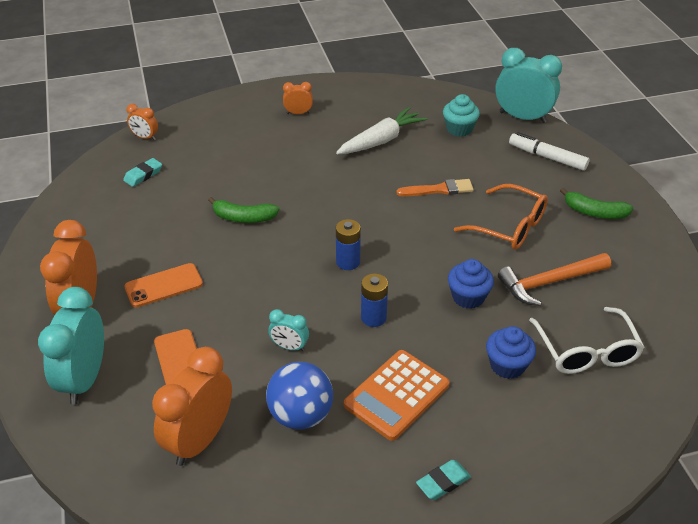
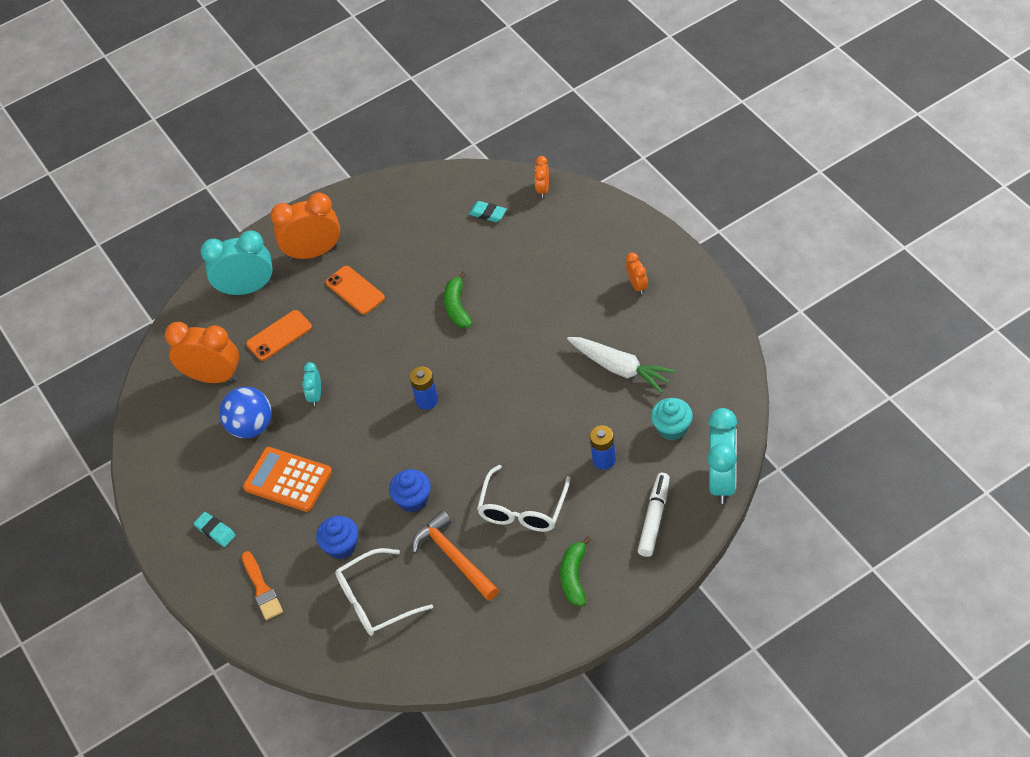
camera: 80 degrees right, 10 degrees up
blue battery [361,273,388,327] -> blue battery moved to [590,425,616,470]
orange brush [396,179,474,196] -> orange brush moved to [242,551,283,620]
orange glasses [454,184,548,250] -> white glasses [477,465,571,532]

